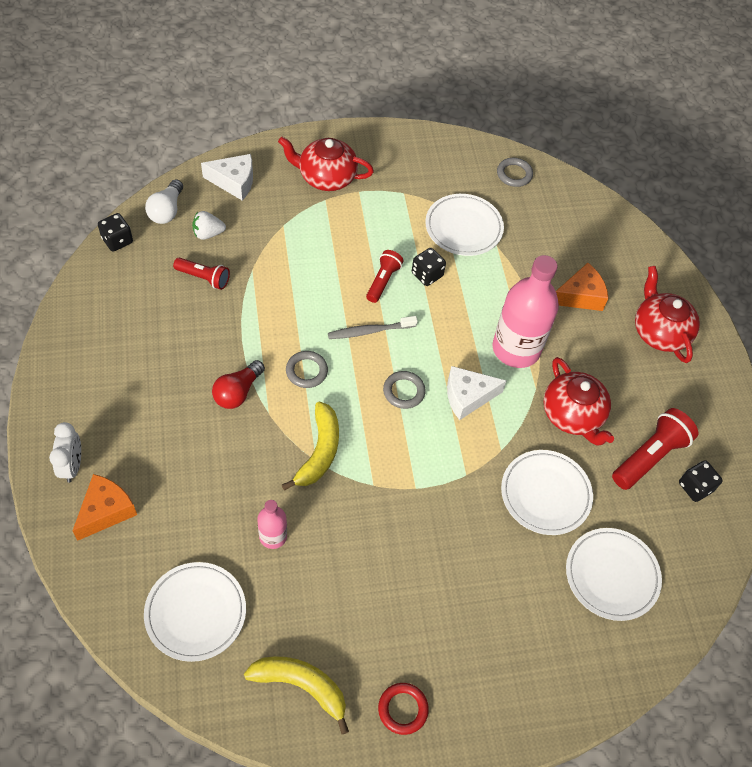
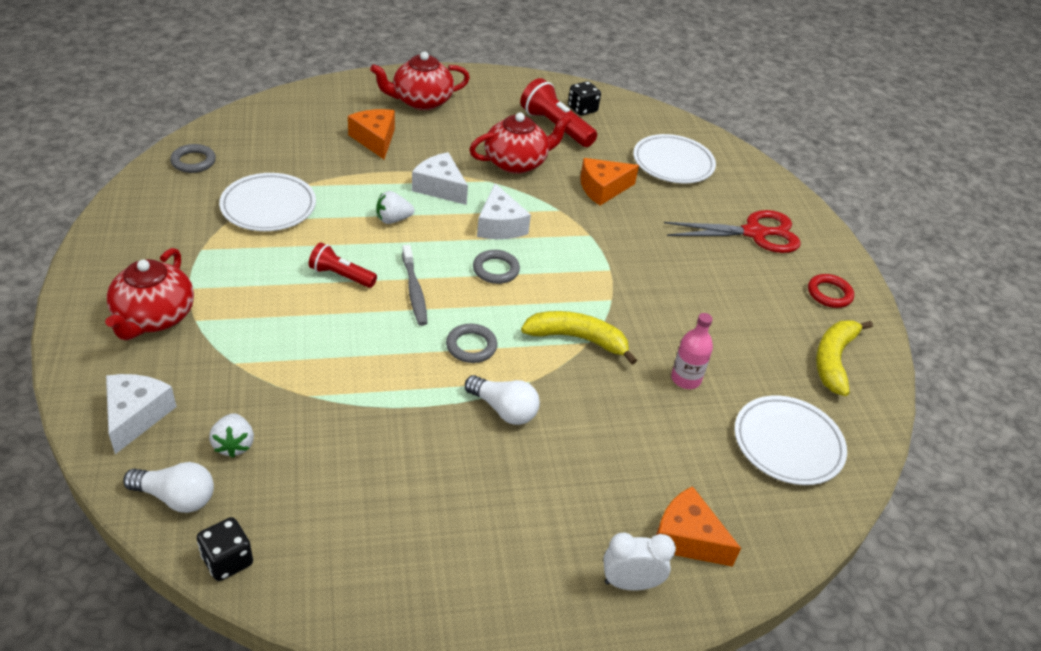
camera: 90 degrees left, 15 degrees down
red flashlight [173,257,230,290] -> none
red light bulb [212,360,265,409] -> white light bulb [465,375,540,425]
black dice [412,248,446,286] -> none
pink bottle [492,255,559,368] -> white cheese [412,152,468,205]
white plate [501,450,593,535] -> orange cheese [580,158,639,206]
none -> white strawberry [376,191,415,224]
none -> red scissors [664,210,801,253]

